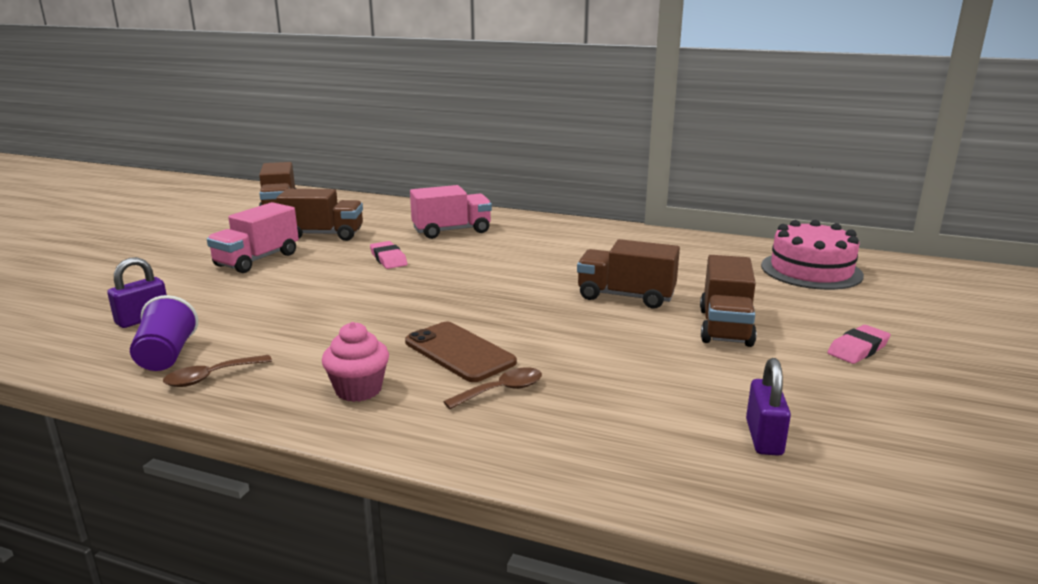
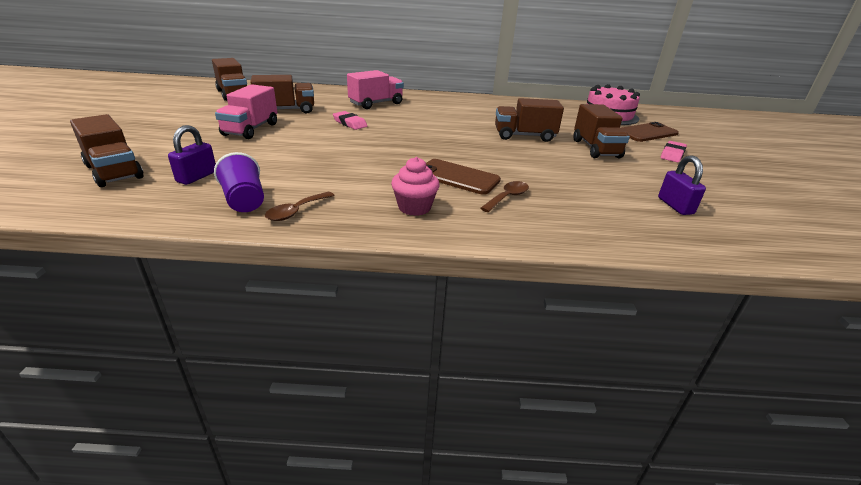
camera: 20 degrees left, 10 degrees up
none -> brown truck [70,114,143,187]
none -> brown phone [621,122,679,142]

